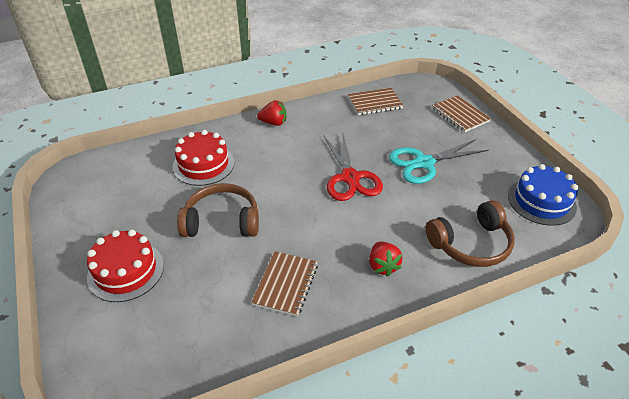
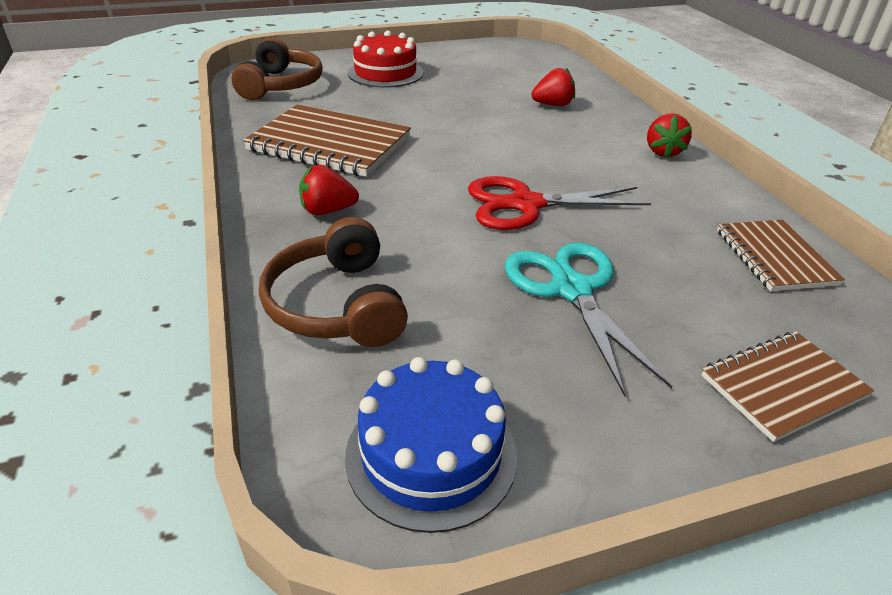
camera: 95 degrees right, 5 degrees down
red cake [173,130,234,186] -> red strawberry [531,68,575,106]
brown headphones [177,183,259,237] -> brown headphones moved to [232,38,323,100]
brown notebook [251,251,318,317] -> brown notebook [243,104,411,177], size x1.64

